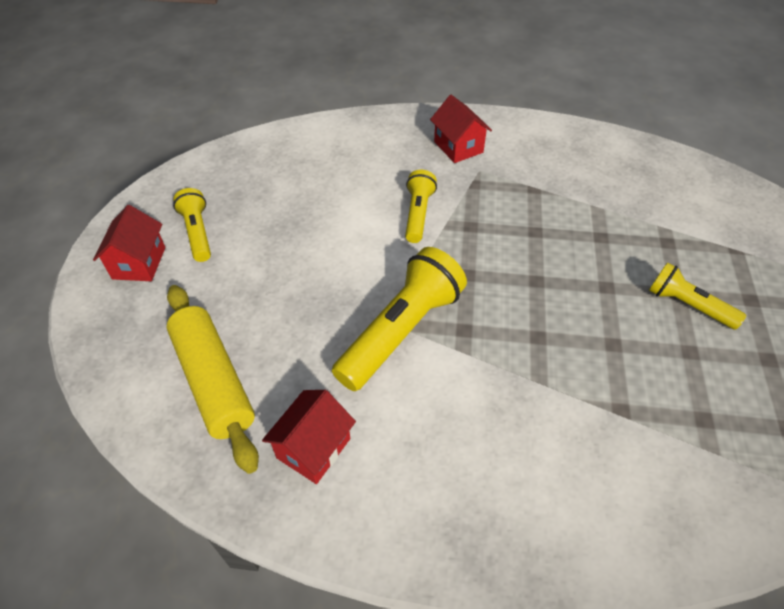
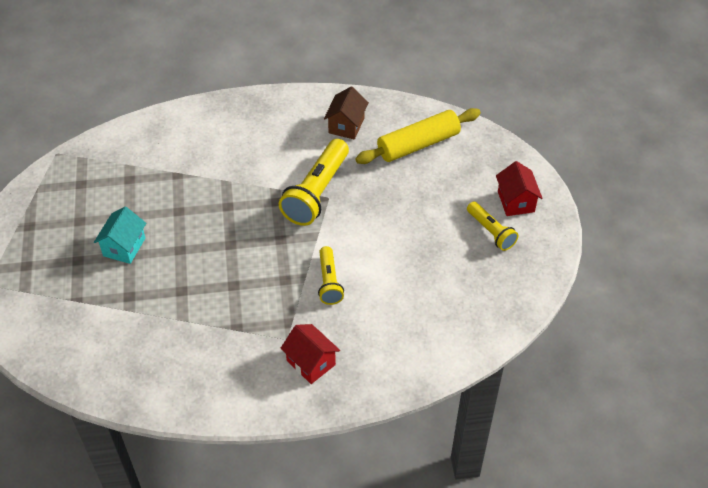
camera: 165 degrees right, 0 degrees up
yellow rolling pin [166,285,259,474] -> yellow rolling pin turned 75 degrees counterclockwise [355,108,481,164]
red house [262,390,356,484] -> brown house [324,86,369,140]
yellow flashlight [649,262,746,330] -> turquoise house [94,207,146,264]

